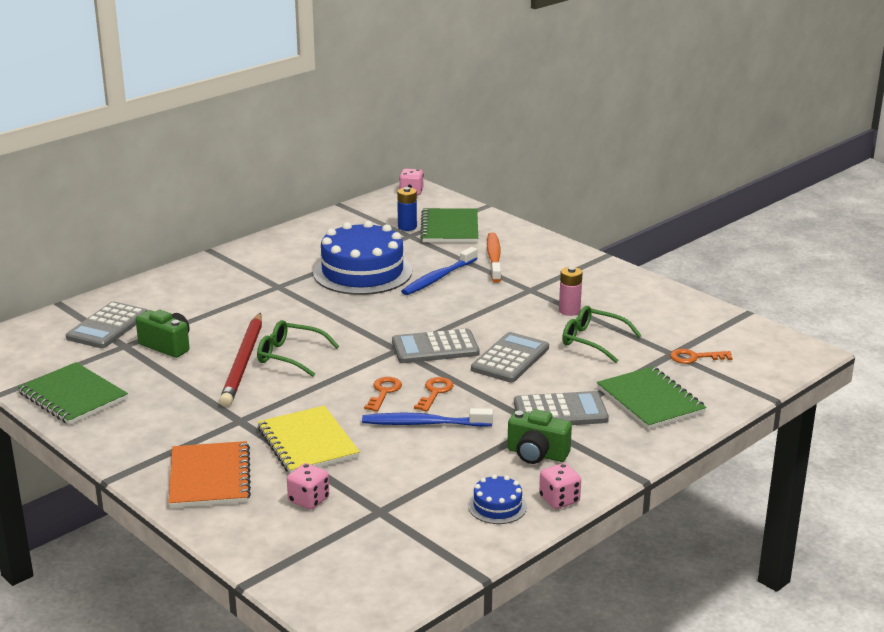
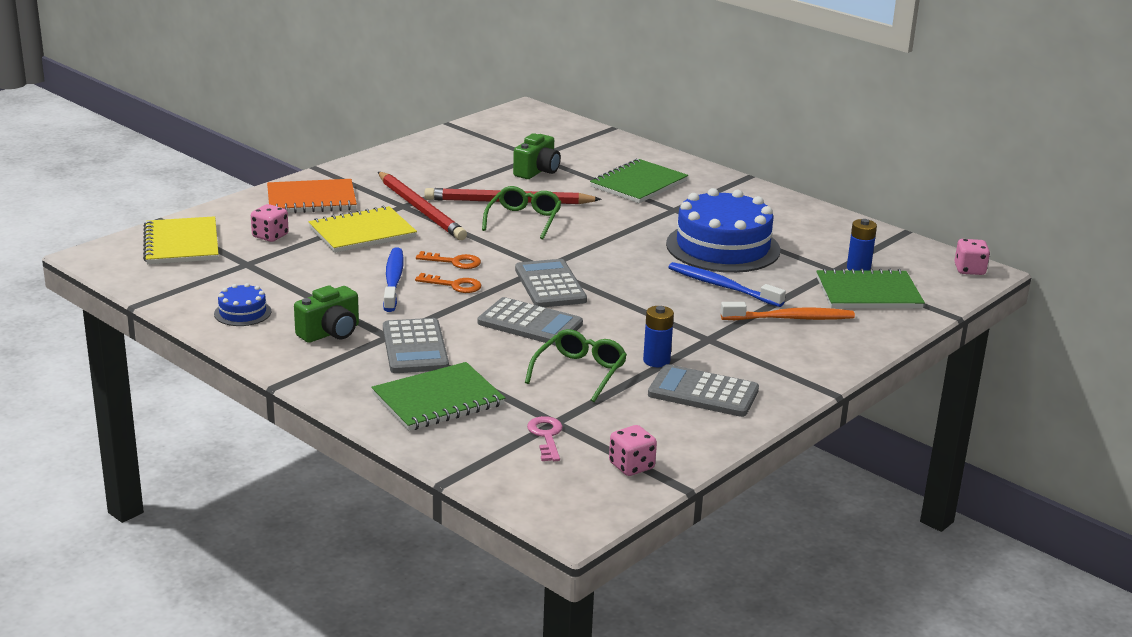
camera: 85 degrees right, 0 degrees up
green notebook [18,362,128,425] -> green notebook moved to [590,159,688,203]
grey calculator [66,302,147,348] -> grey calculator moved to [648,364,759,417]
green camera [507,409,572,464] -> green camera turned 150 degrees counterclockwise [294,285,359,343]
pink dice [539,463,581,509] -> pink dice moved to [609,425,657,476]
pink battery [559,267,583,316] -> blue battery [643,306,674,367]
orange key [670,349,733,364] -> pink key [527,416,563,461]
none -> yellow notebook [143,216,219,264]
none -> red pencil [378,172,467,240]

